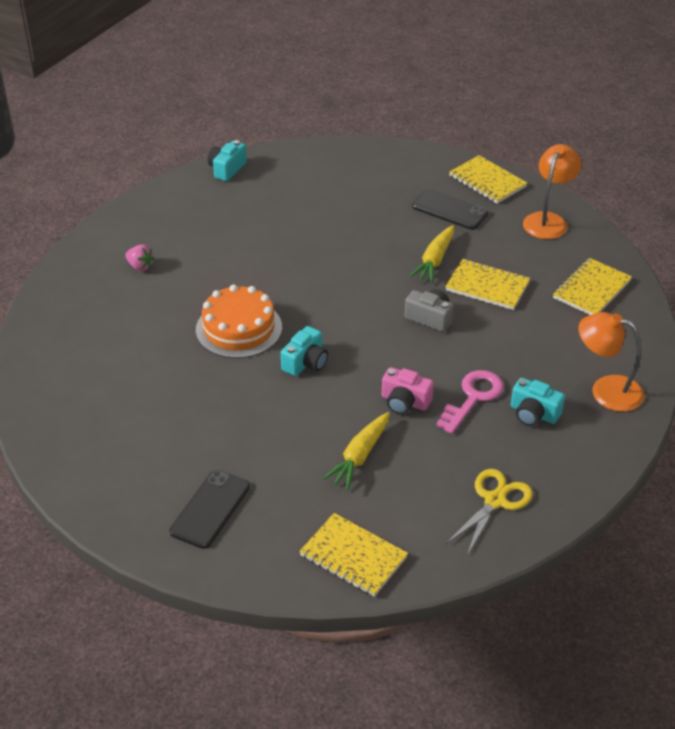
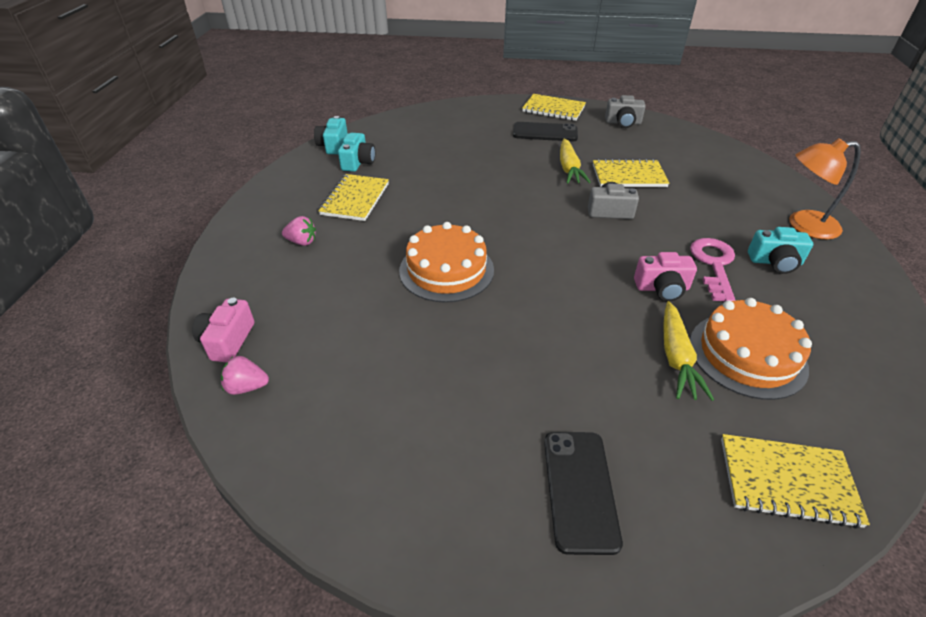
camera: 25 degrees left, 0 degrees up
turquoise camera [281,326,328,376] -> turquoise camera moved to [338,133,375,172]
yellow scissors [446,469,533,556] -> none
orange lamp [523,144,581,239] -> grey camera [605,95,646,128]
yellow notebook [553,258,632,315] -> yellow notebook moved to [318,174,389,221]
none -> pink camera [192,298,254,362]
none -> pink strawberry [221,356,269,395]
none -> orange cake [690,298,812,400]

